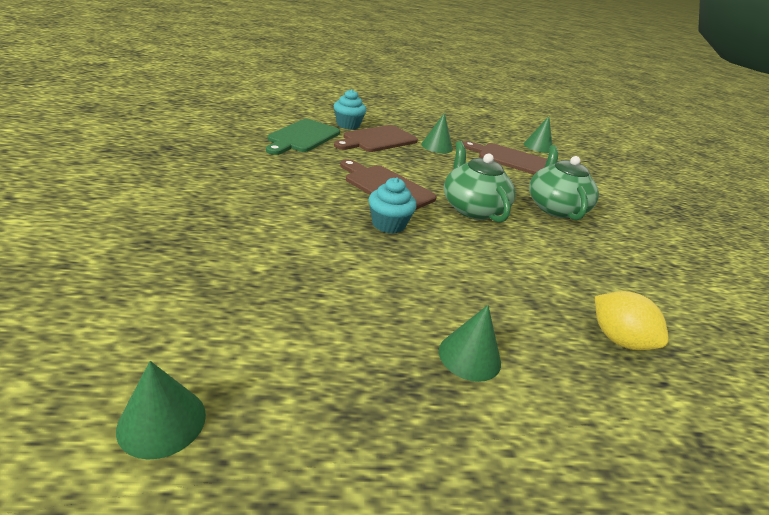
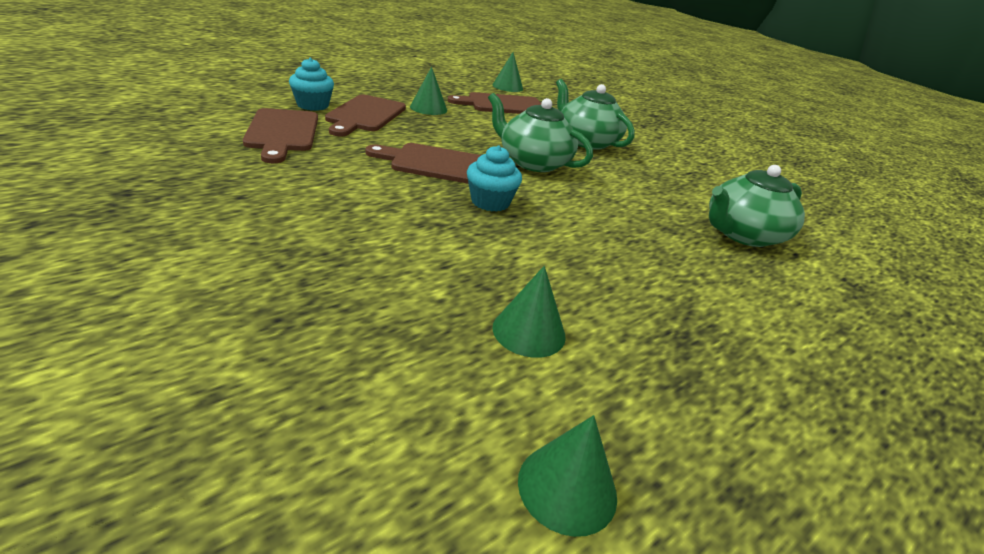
camera: 35 degrees left, 0 degrees up
green cutting board [266,119,340,155] -> brown cutting board [243,108,318,163]
green cone [439,305,501,382] -> green cone moved to [493,266,566,358]
yellow lemon [595,291,669,350] -> green teapot [709,165,805,247]

